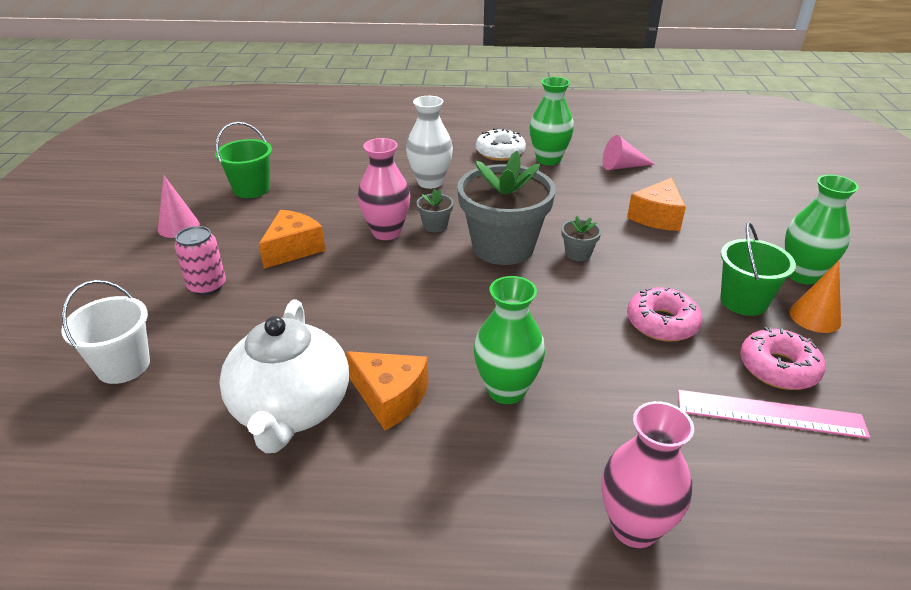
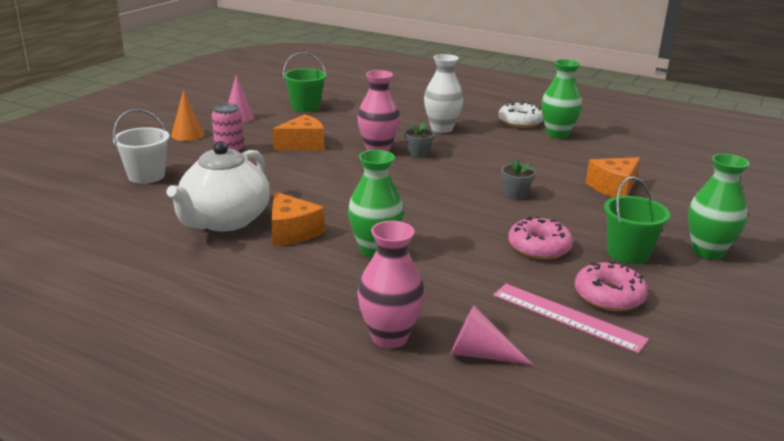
camera: 25 degrees right, 10 degrees down
grey flower pot [457,151,556,265] -> none
pink cone [603,135,655,170] -> pink cone moved to [451,306,533,365]
orange cone [789,260,841,333] -> orange cone moved to [171,90,205,141]

